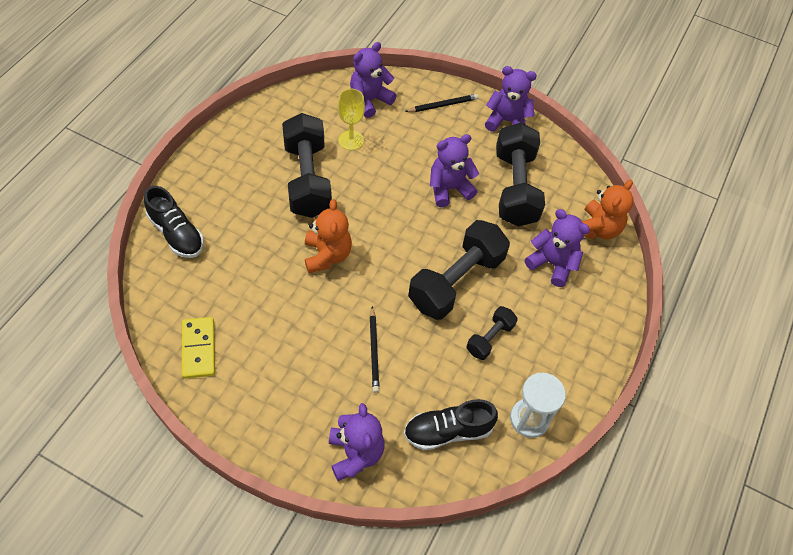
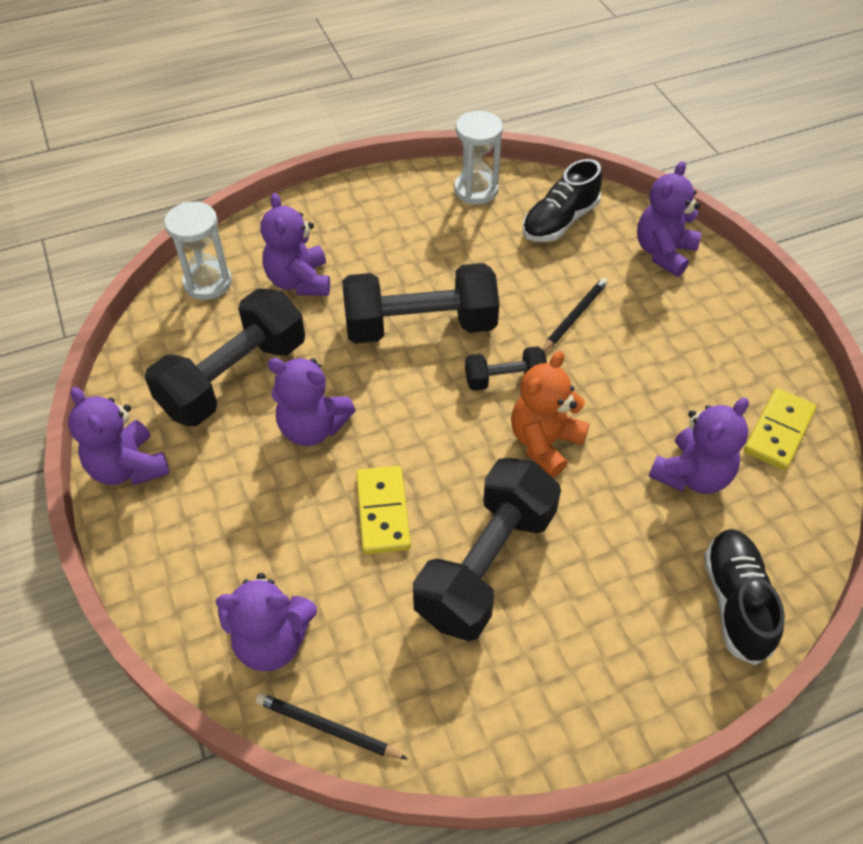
camera: 135 degrees left, 5 degrees down
yellow goblet [338,89,365,150] -> none
black pencil [404,94,478,112] -> black pencil moved to [255,693,408,760]
black shoe [404,399,498,450] -> black shoe turned 105 degrees clockwise [523,159,602,242]
black dumbbell [467,306,518,360] -> black dumbbell moved to [465,346,547,391]
orange teddy bear [581,180,633,240] -> white hourglass [164,202,232,300]
none -> yellow domino [356,466,411,554]
none -> purple teddy bear [648,398,749,494]

